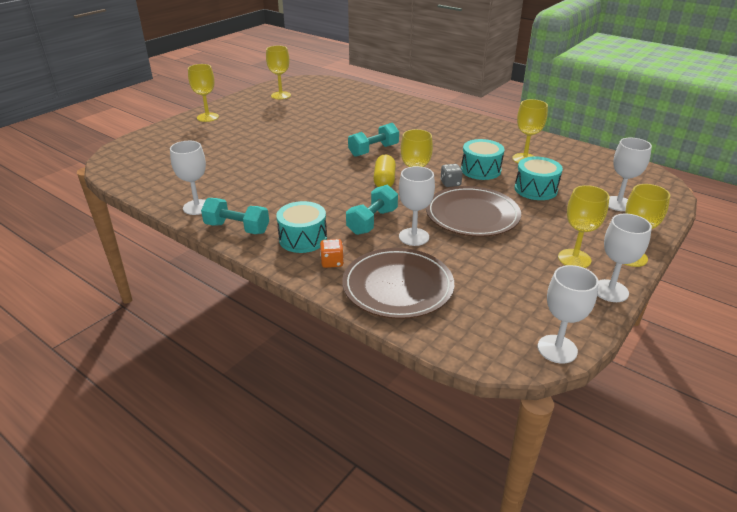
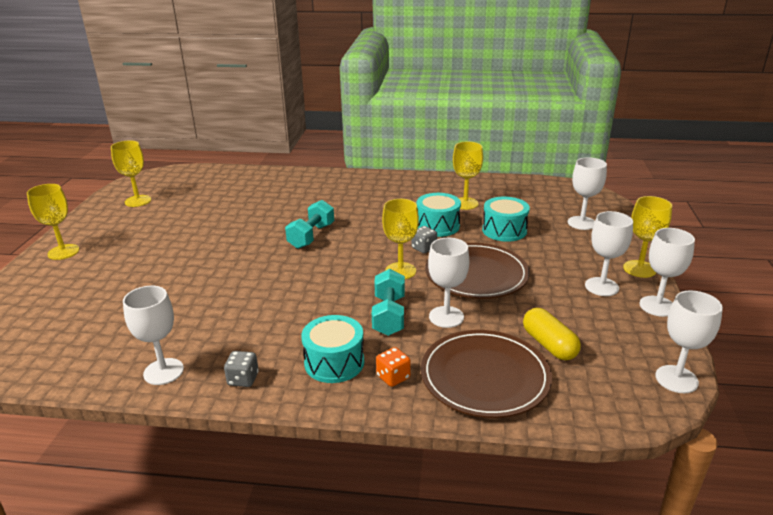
camera: 30 degrees left, 5 degrees down
turquoise dumbbell [201,198,269,234] -> grey dice [224,351,259,387]
yellow capsule [373,154,396,187] -> yellow capsule moved to [523,308,581,360]
yellow goblet [558,185,609,268] -> white goblet [585,211,633,296]

